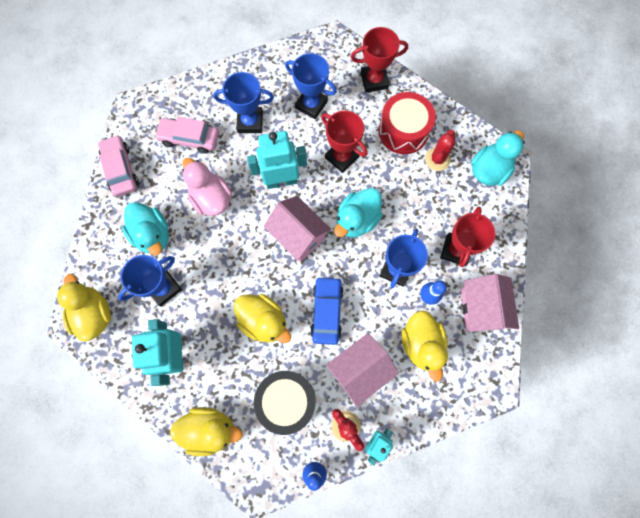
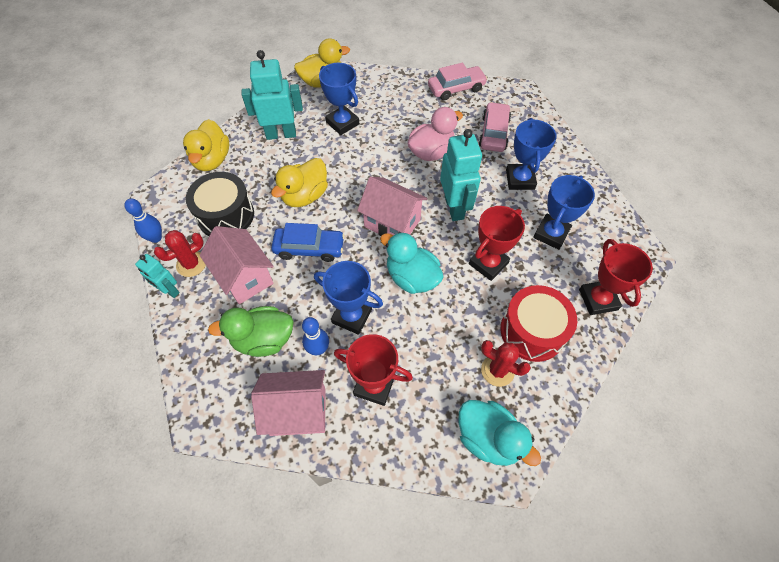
camera: 90 degrees right, 15 degrees down
turquoise duck [122,202,169,255] -> none
pink house [263,196,331,262] -> pink house turned 75 degrees clockwise [357,176,428,236]
yellow duck [402,310,448,382] -> green duck [208,306,294,357]

